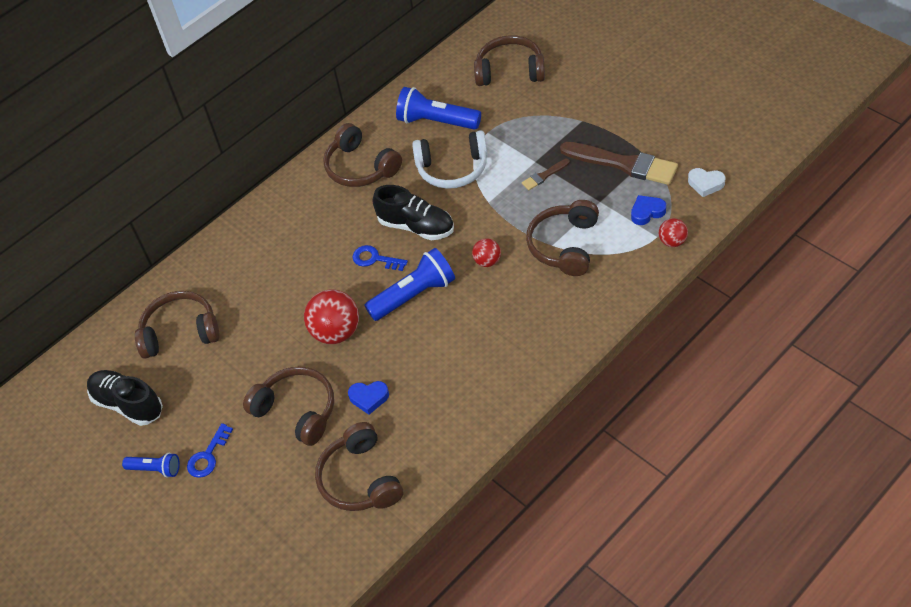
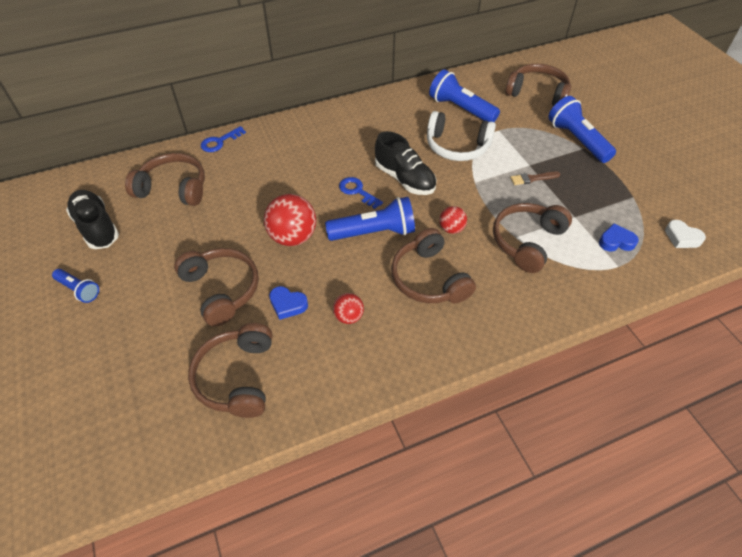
camera: 15 degrees right, 0 degrees up
blue key [187,423,233,478] -> blue key moved to [201,126,246,152]
brown headphones [323,123,402,187] -> brown headphones moved to [391,228,476,303]
brown brush [560,142,678,185] -> none
red ball [659,218,688,247] -> red ball moved to [333,293,364,324]
none -> blue flashlight [548,96,616,163]

